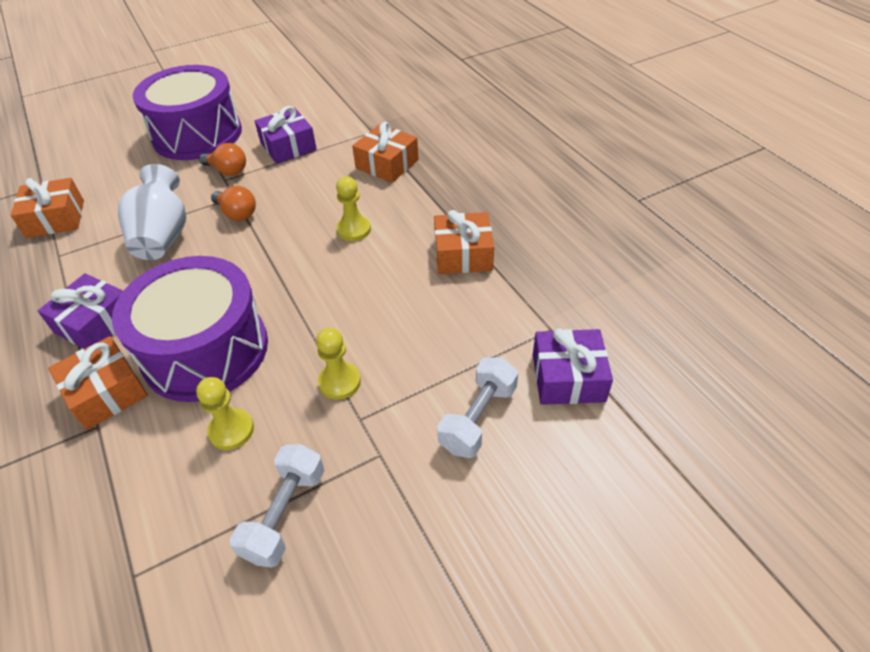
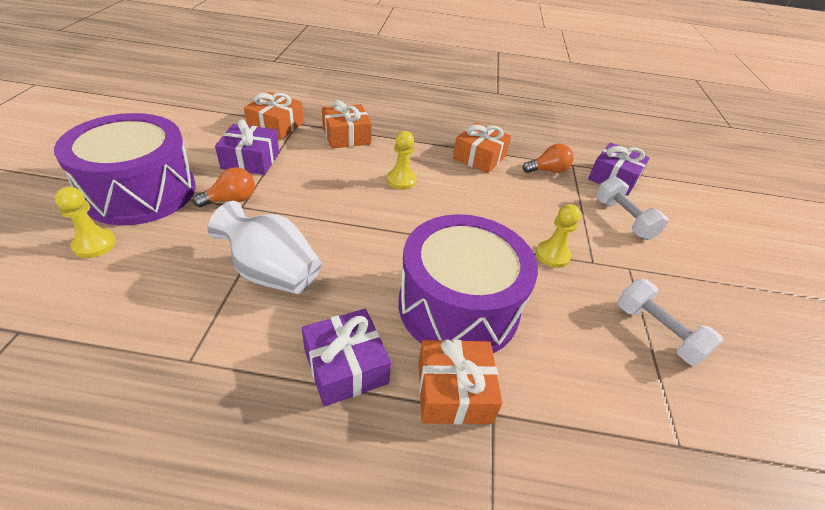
camera: 60 degrees left, 5 degrees down
orange gift [11,178,84,238] -> orange gift moved to [244,92,304,140]
yellow pawn [196,377,254,450] -> yellow pawn moved to [55,187,116,258]
orange light bulb [211,186,256,221] -> orange light bulb moved to [523,144,574,173]

